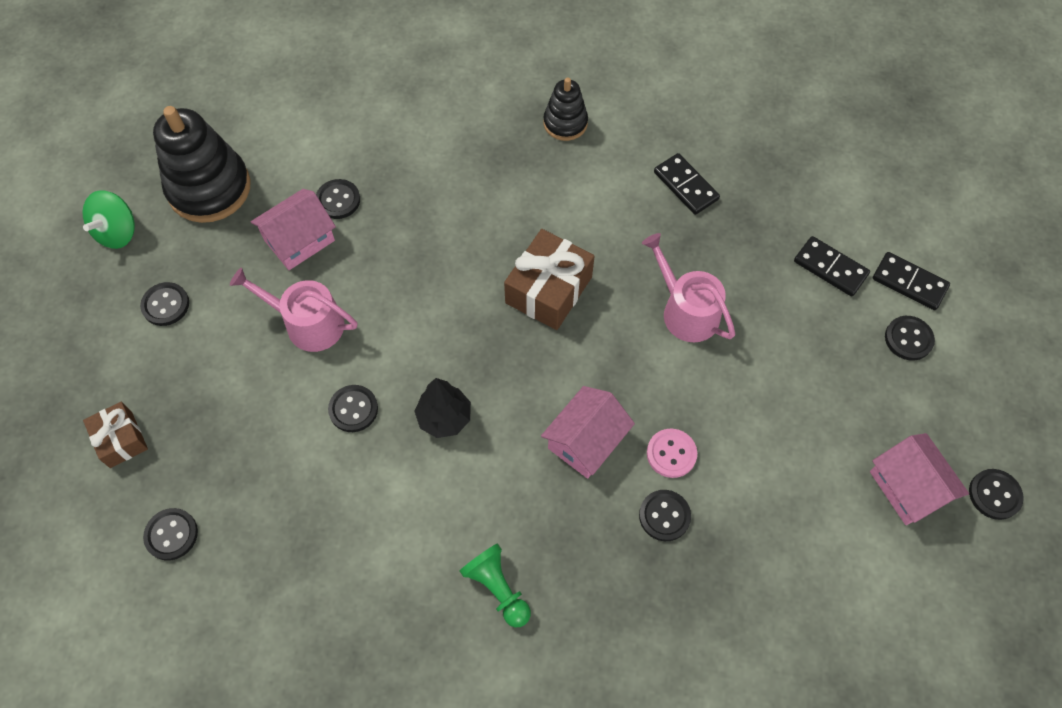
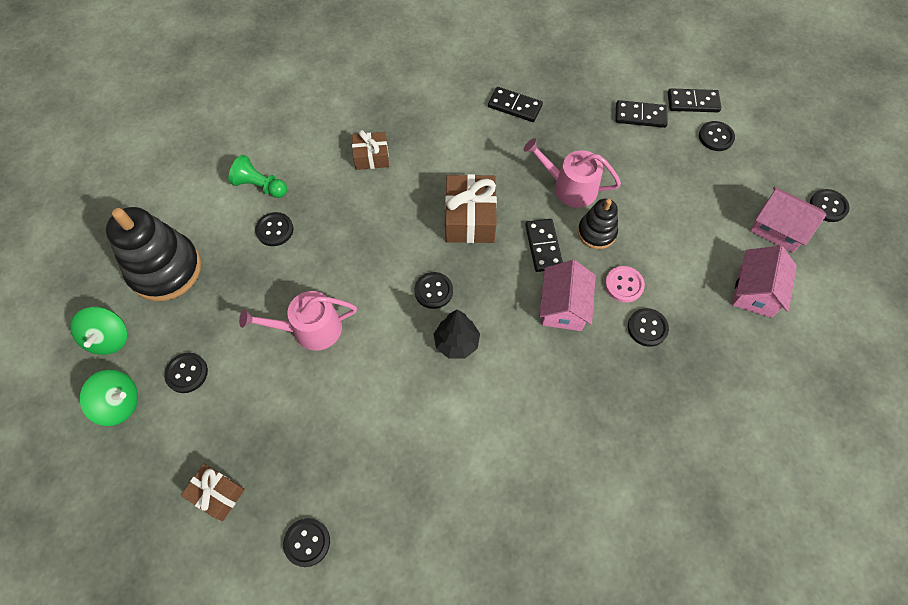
camera: 30 degrees left, 0 degrees up
pink house [251,189,336,270] -> pink house moved to [732,246,797,318]
black button [328,385,378,432] -> black button moved to [414,272,453,309]
green pawn [460,543,531,627] -> green pawn moved to [228,155,287,198]
black stacking toy [543,78,588,141] -> black stacking toy moved to [578,199,618,249]
none -> green spinning top [80,370,138,426]
none -> brown gift [352,130,389,170]
none -> black domino [525,219,563,272]

